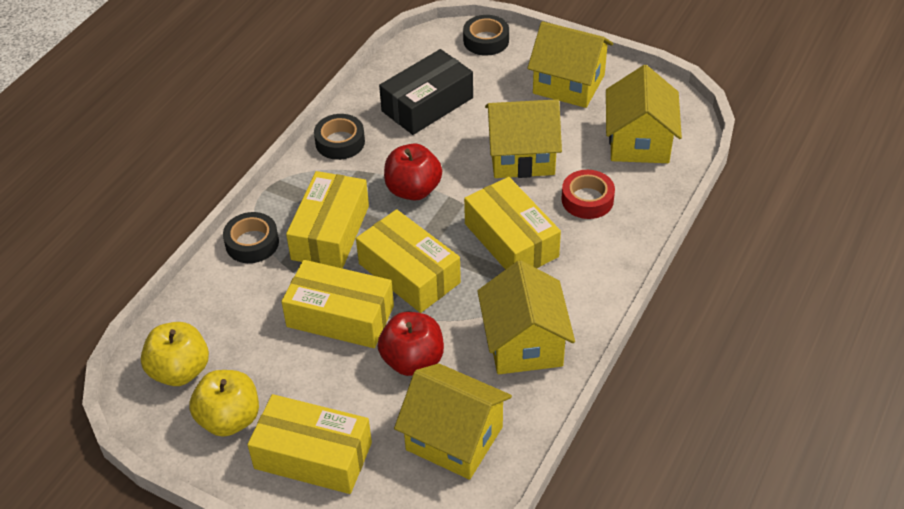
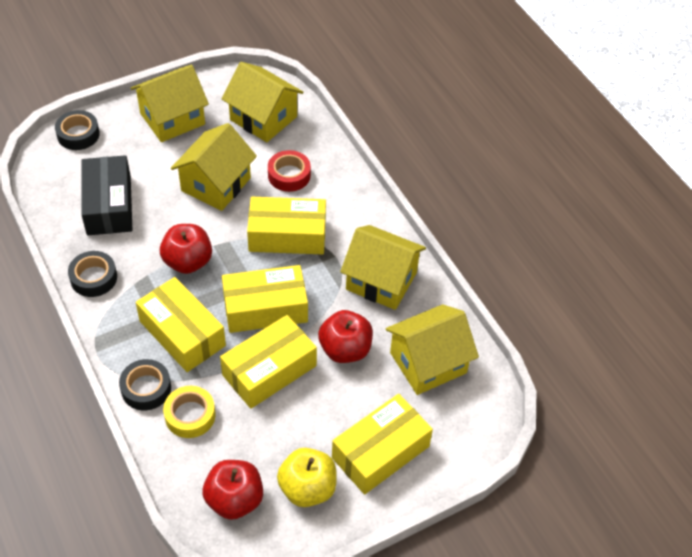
camera: 60 degrees left, 5 degrees up
yellow apple [141,322,209,386] -> red apple [203,460,263,520]
none -> yellow tape [163,386,216,438]

